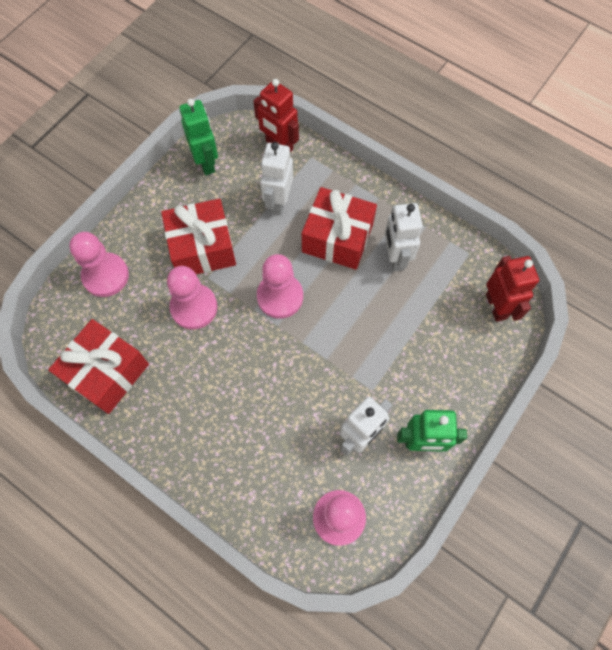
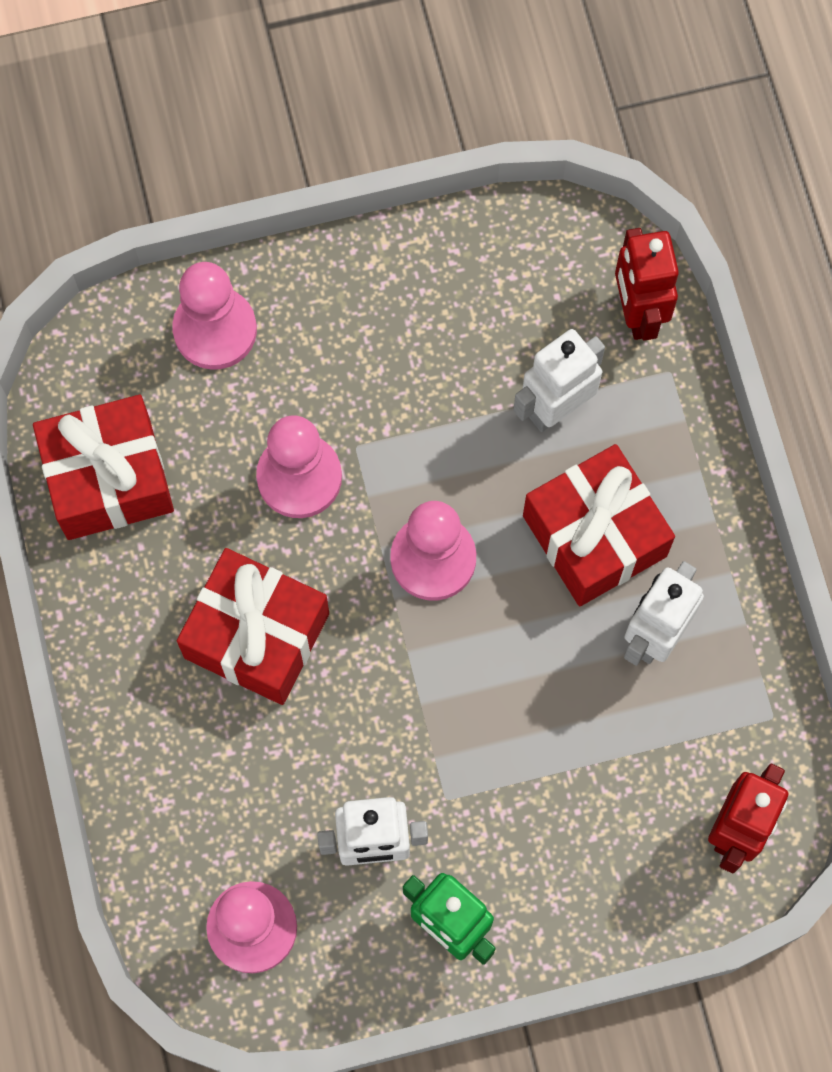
camera: 40 degrees right, 5 degrees up
red gift [161,199,236,274] -> red gift moved to [177,548,329,705]
green robot [179,98,218,175] -> none

